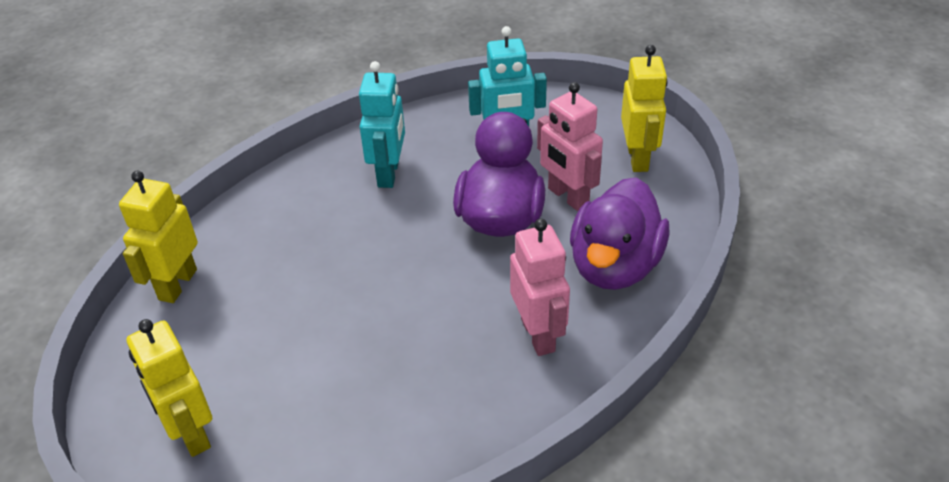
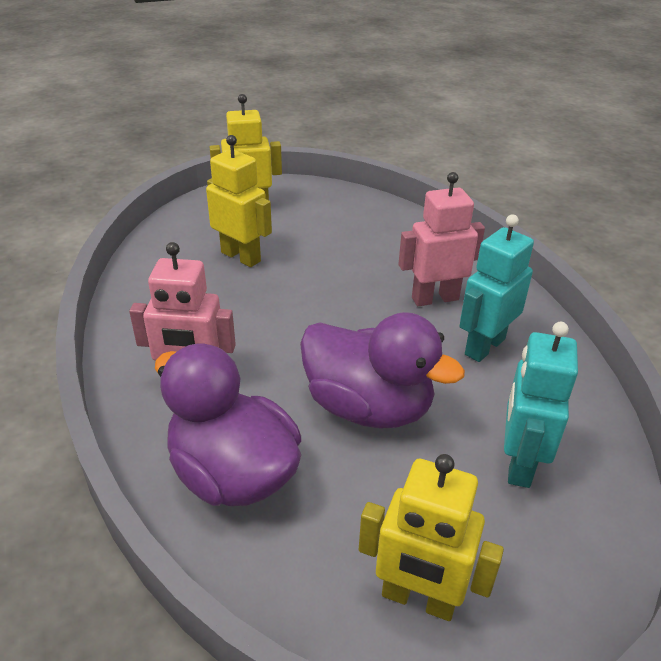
camera: 110 degrees right, 5 degrees down
yellow robot [119,171,198,303] -> yellow robot moved to [206,135,272,267]
turquoise robot [359,61,405,188] -> turquoise robot turned 105 degrees clockwise [459,214,534,362]
pink robot [537,82,603,211] -> pink robot moved to [398,172,485,306]

